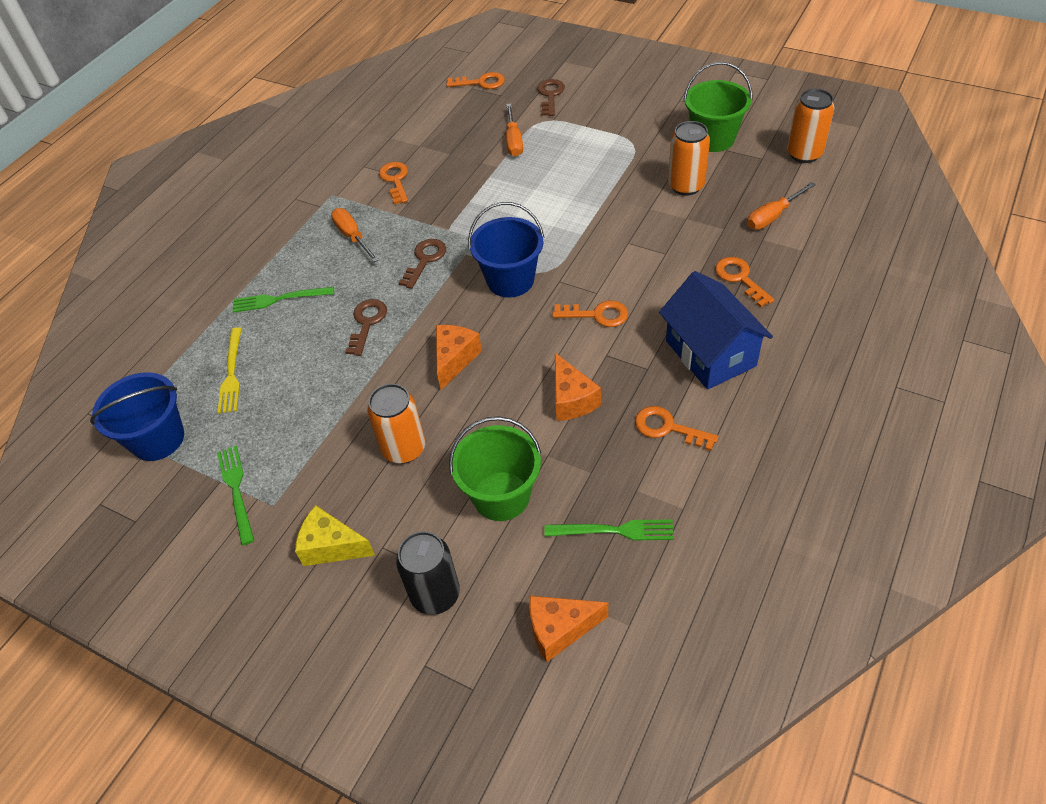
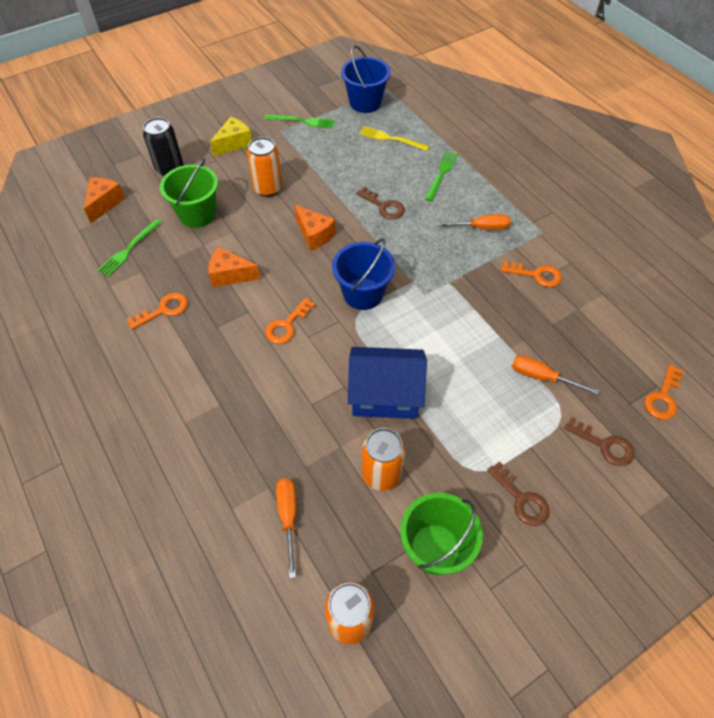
camera: 115 degrees right, 5 degrees up
brown key [399,239,446,289] -> brown key moved to [487,461,550,526]
blue house [659,271,773,390] -> blue house moved to [348,347,427,419]
orange key [715,257,774,307] -> none

